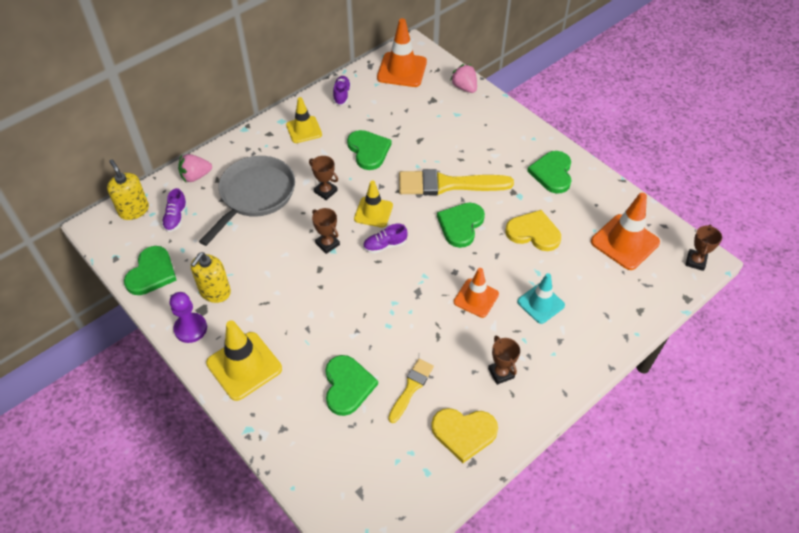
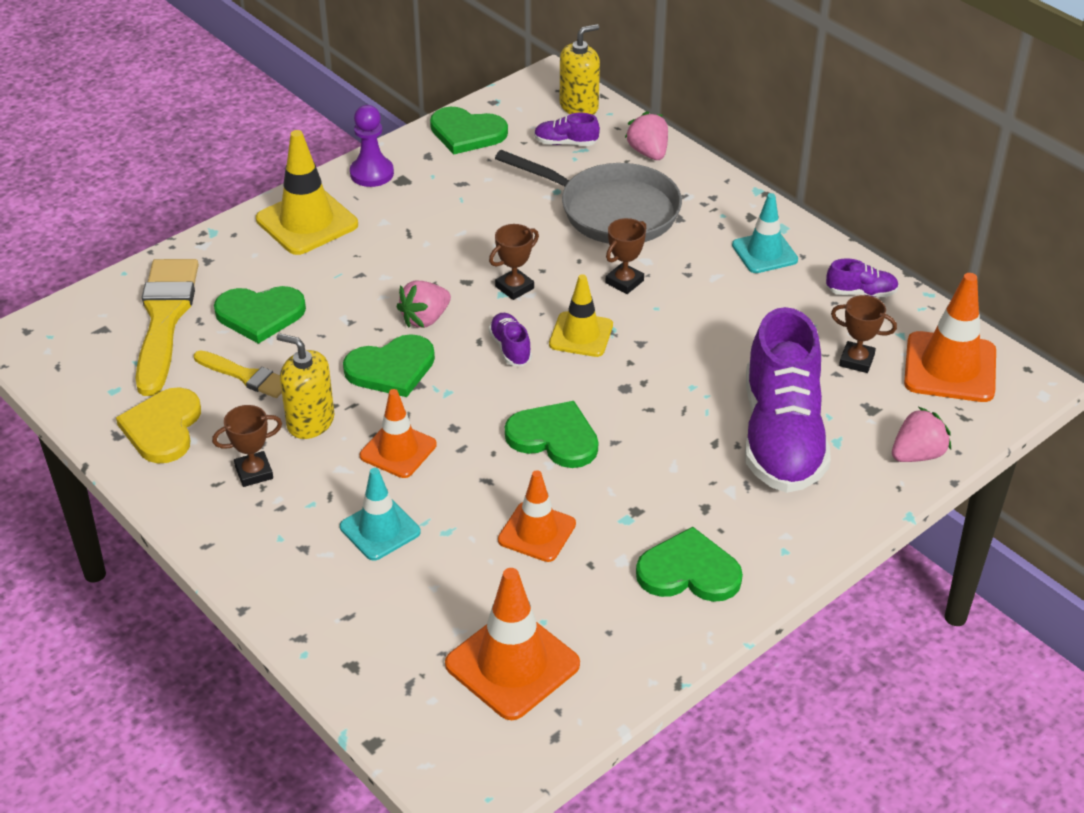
camera: 90 degrees right, 10 degrees down
yellow soap dispenser [191,252,231,303] -> yellow soap dispenser moved to [277,333,335,439]
yellow traffic cone [286,97,322,143] -> turquoise traffic cone [732,193,798,273]
green heart [347,130,392,170] -> green heart moved to [343,334,435,397]
yellow brush [399,169,514,195] -> yellow brush moved to [136,259,199,396]
yellow heart [505,210,561,251] -> orange traffic cone [498,470,576,562]
brown trophy [686,224,722,271] -> brown trophy moved to [831,295,897,373]
none -> pink strawberry [397,281,451,328]
none -> purple shoe [745,307,831,493]

